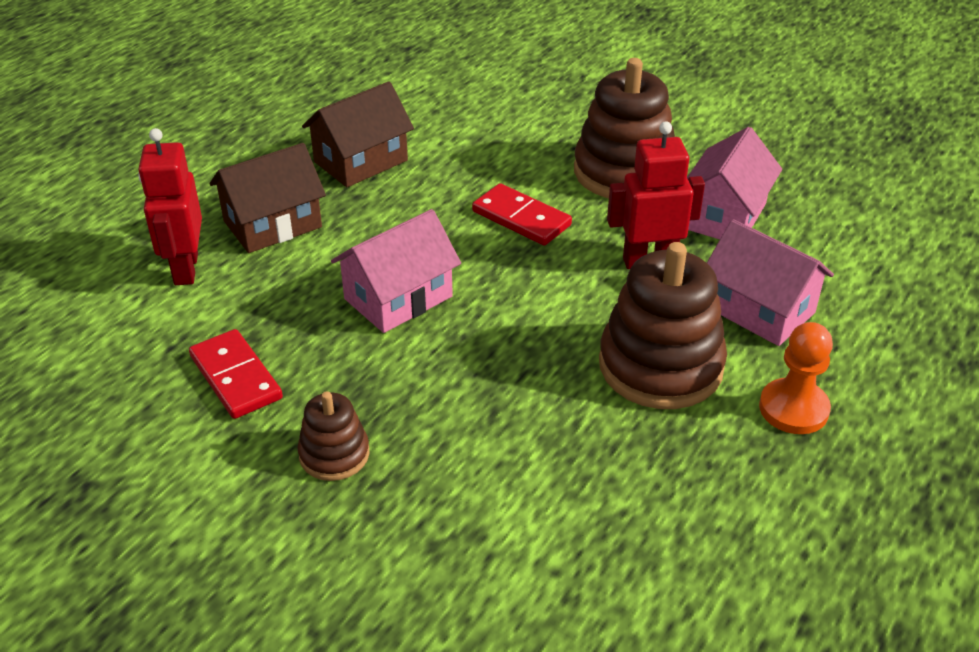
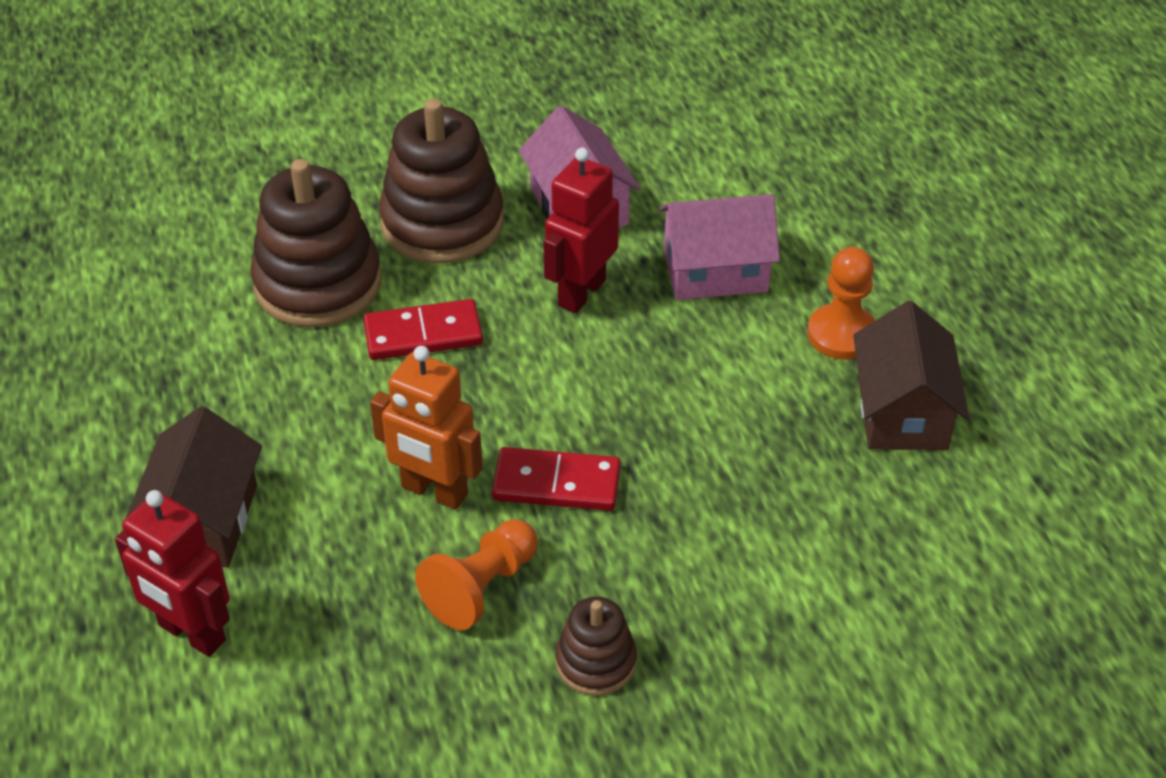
camera: 50 degrees left, 5 degrees up
red domino [189,329,283,419] -> red domino moved to [492,447,621,511]
brown house [302,81,414,187] -> brown house moved to [853,301,969,450]
pink house [331,209,461,333] -> orange robot [370,346,483,510]
brown stacking toy [599,242,727,409] -> brown stacking toy moved to [251,159,381,327]
none -> orange pawn [415,519,538,630]

